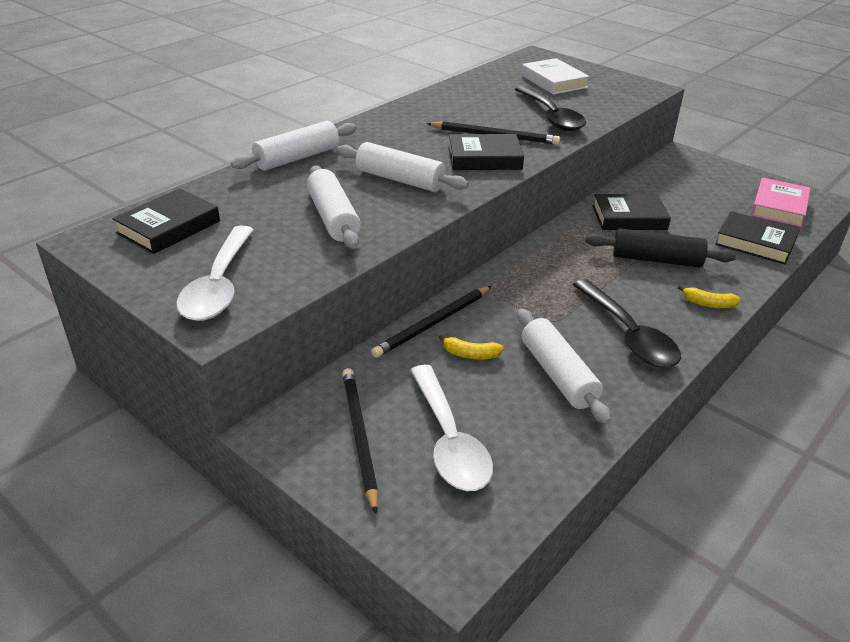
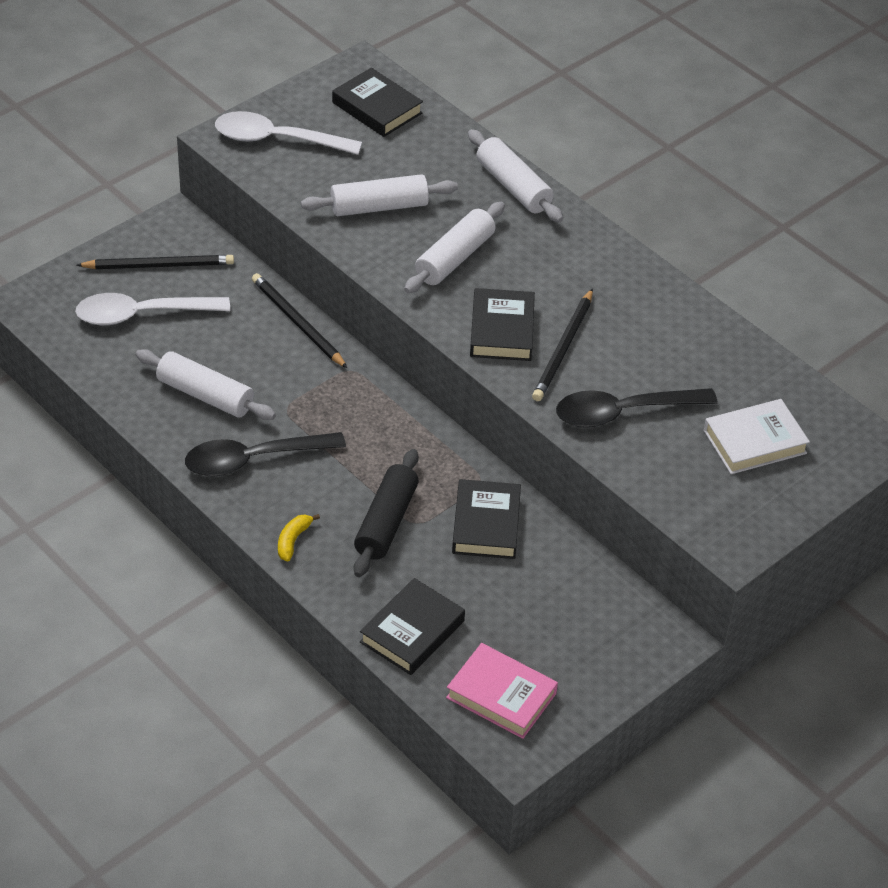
camera: 95 degrees right, 10 degrees up
yellow banana [439,334,504,359] -> none
white rolling pin [517,309,611,424] -> white rolling pin turned 45 degrees clockwise [136,349,276,420]

